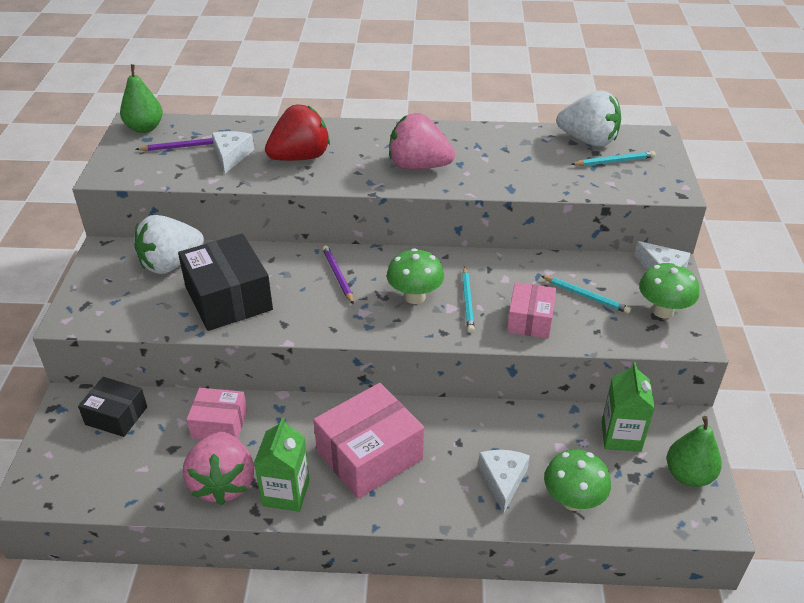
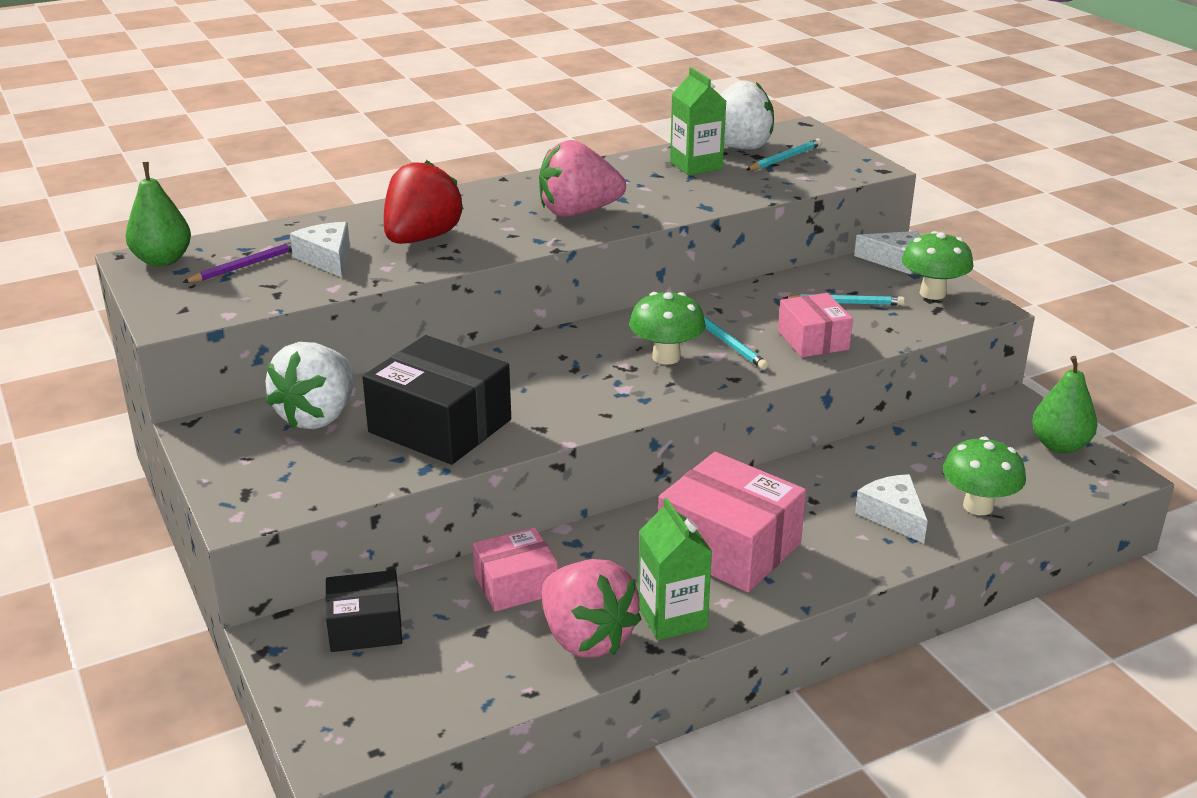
camera: 30 degrees left, 10 degrees down
pink box [314,383,424,499] -> pink box turned 75 degrees counterclockwise [658,452,806,592]
purple pencil [322,245,354,305] -> none
green carton [602,362,655,452] -> green carton moved to [670,67,726,175]

